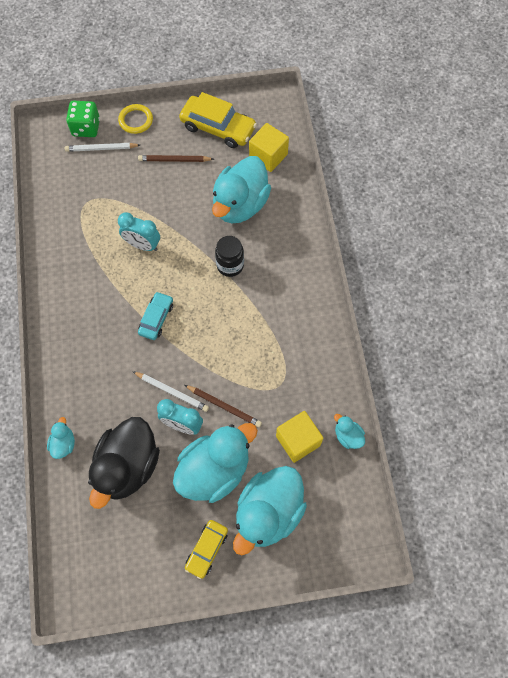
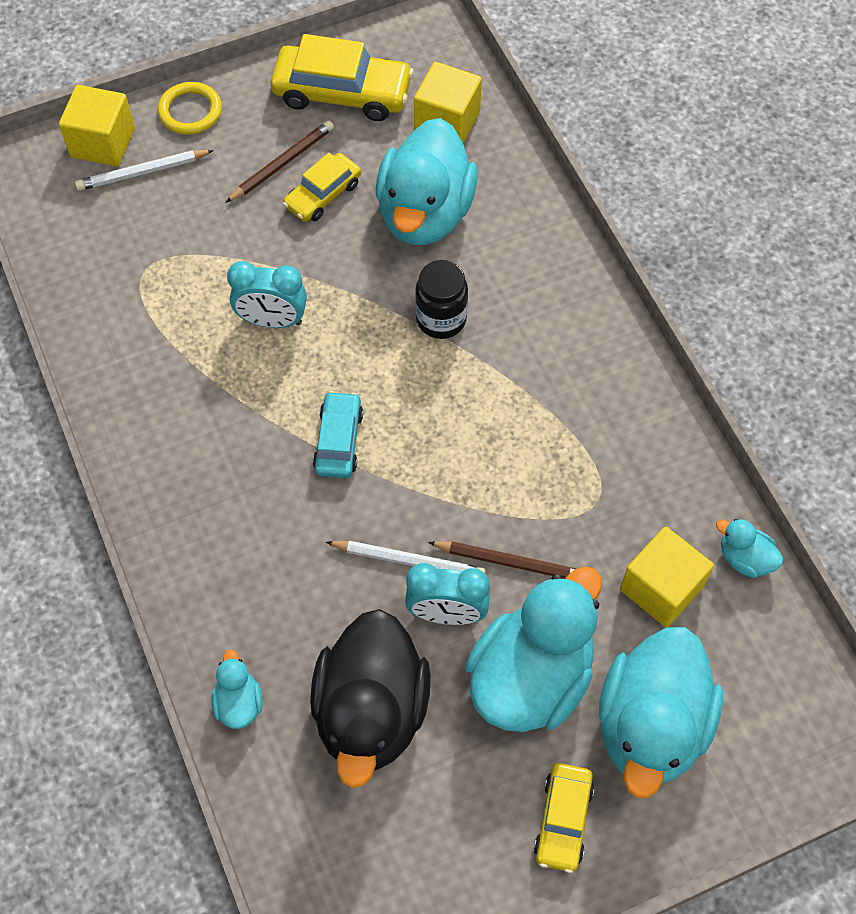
camera: 15 degrees left, 5 degrees down
green dice [66,101,100,137] -> yellow cube [59,85,135,167]
brown pencil [138,155,214,162] -> brown pencil turned 150 degrees clockwise [225,121,334,203]
none -> yellow car [283,153,361,222]

